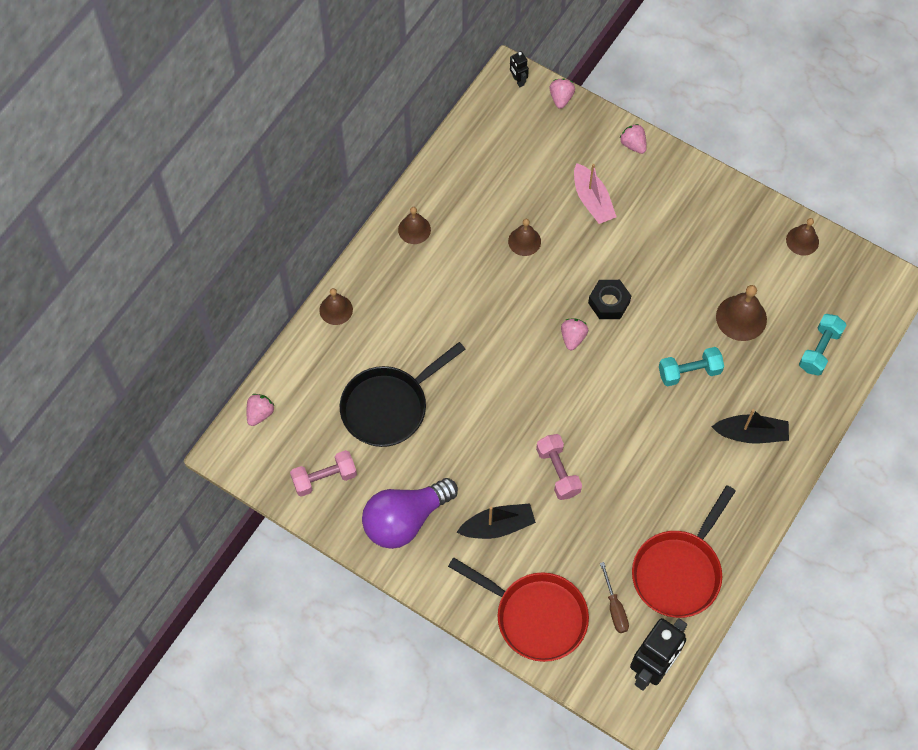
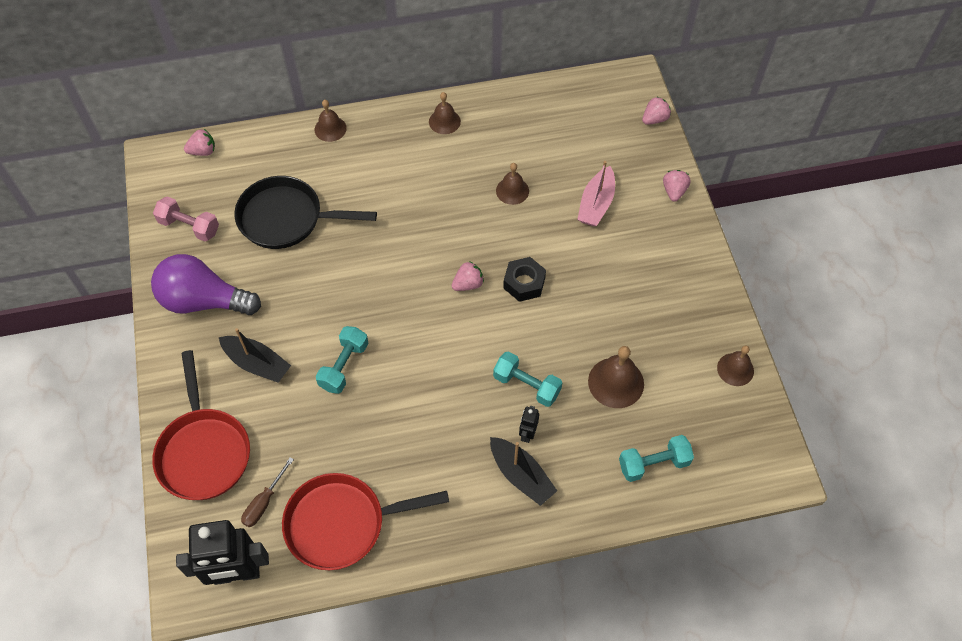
camera: 45 degrees right, 5 degrees down
black robot [510,51,529,87] -> black robot moved to [519,406,539,443]
pink dumbbell [536,434,582,500] -> turquoise dumbbell [316,326,368,394]

